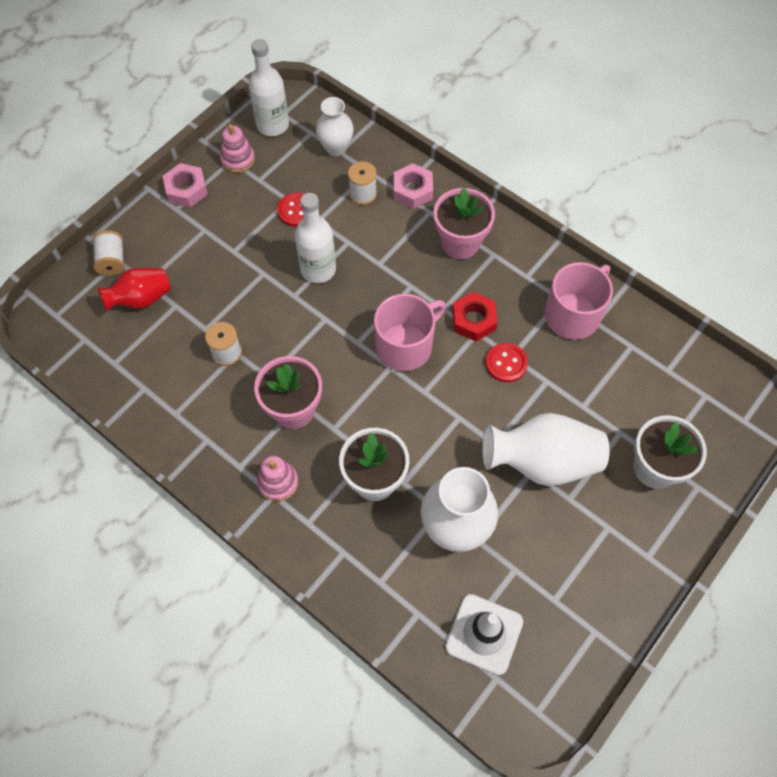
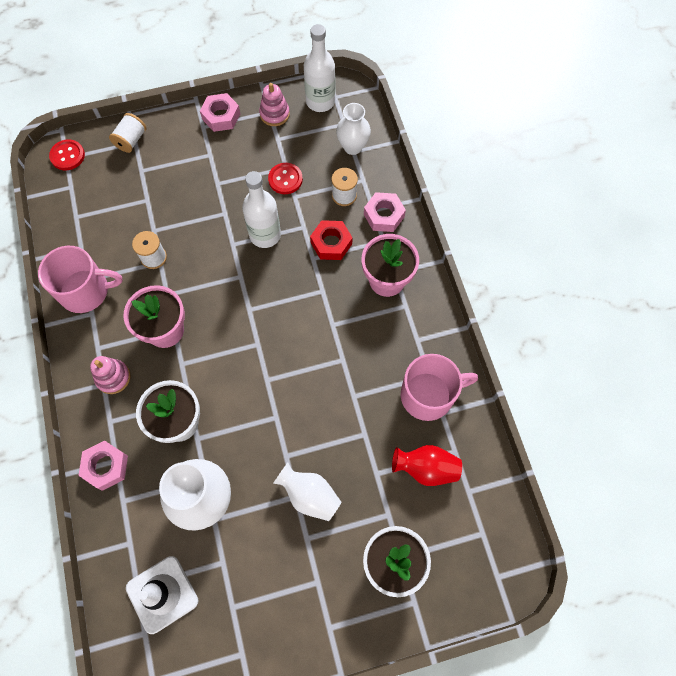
camera: 35 degrees right, 5 degrees up
red vase [98,268,171,312] -> red vase moved to [392,445,462,486]
pink mug [374,294,446,371] -> pink mug moved to [38,246,123,313]
red nut [452,292,497,341] -> red nut moved to [310,220,353,260]
white vase [482,413,610,486] -> white vase [273,462,341,521], size x0.62
red button [486,343,528,382] -> red button moved to [49,139,85,171]
none -> pink nut [78,441,128,491]

